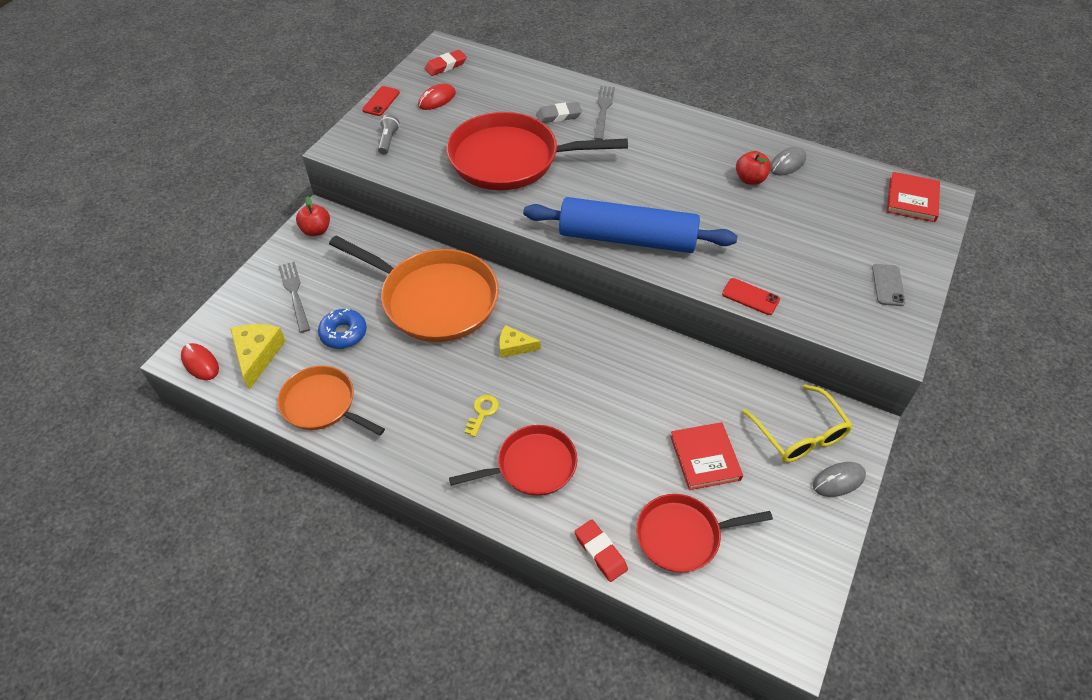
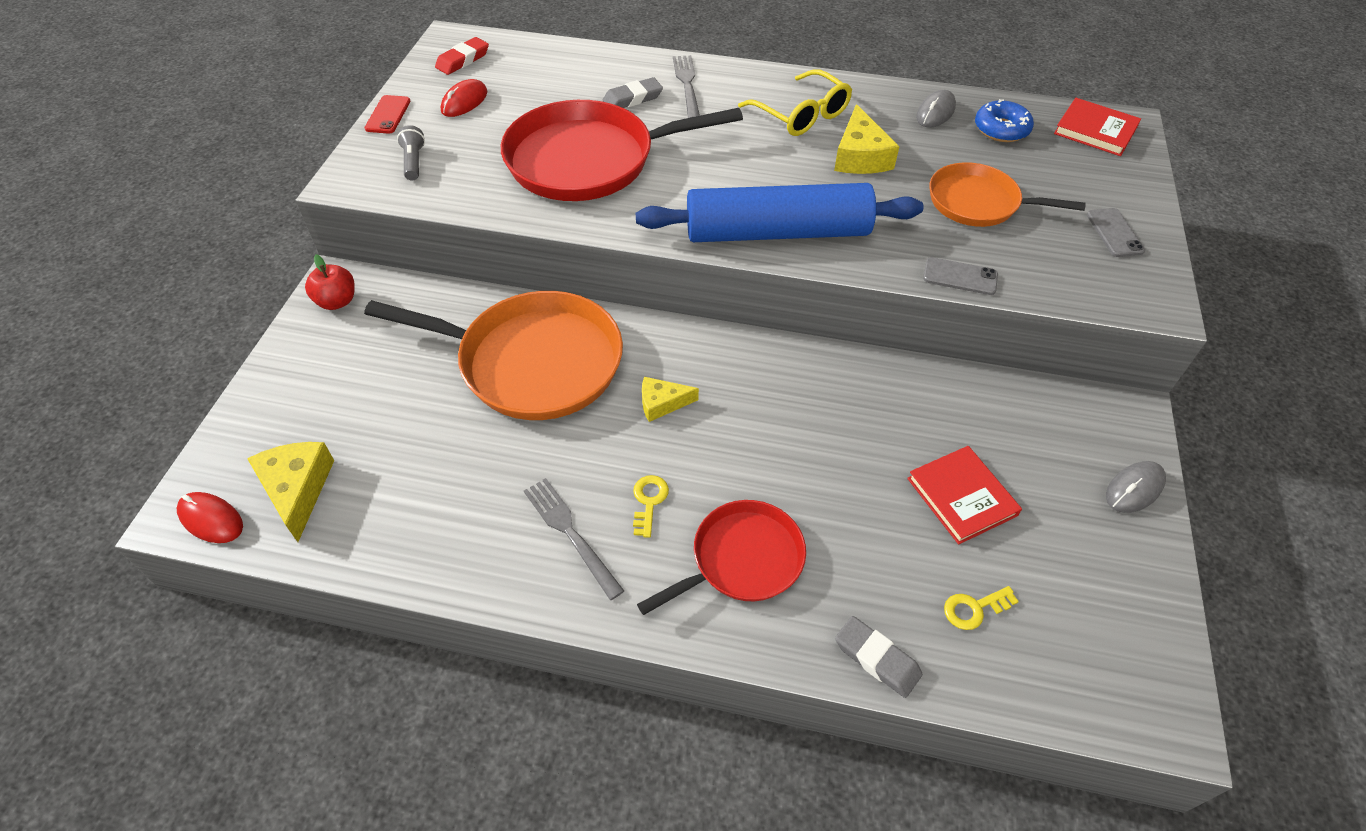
camera: 15 degrees left, 0 degrees up
grey fork [278,262,310,333] -> grey fork moved to [524,478,624,600]
orange pan [278,366,385,435] -> orange pan moved to [929,162,1086,227]
blue donut [318,309,367,349] -> blue donut moved to [975,99,1034,142]
red eraser [575,520,628,582] -> grey eraser [835,616,922,698]
red pan [636,494,773,573] -> yellow key [944,586,1019,630]
red phone [722,278,780,315] -> grey phone [923,257,998,295]
red apple [736,151,771,185] -> none
yellow glasses [742,384,853,462] -> yellow glasses moved to [738,69,852,136]
red book [887,172,940,222] -> red book turned 60 degrees counterclockwise [1054,98,1141,156]
none -> yellow cheese [834,104,900,174]

